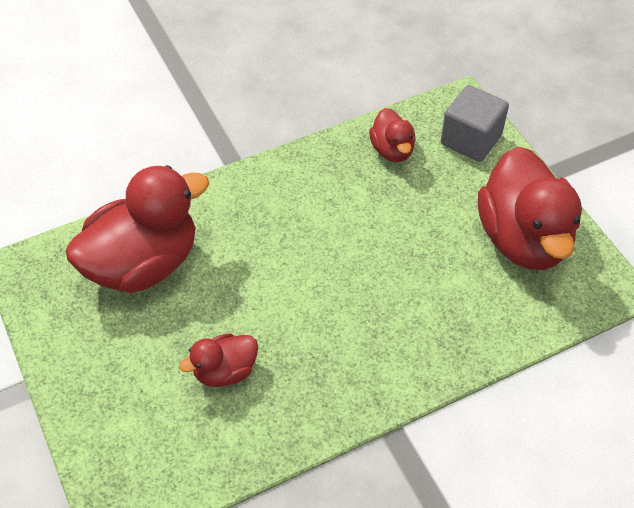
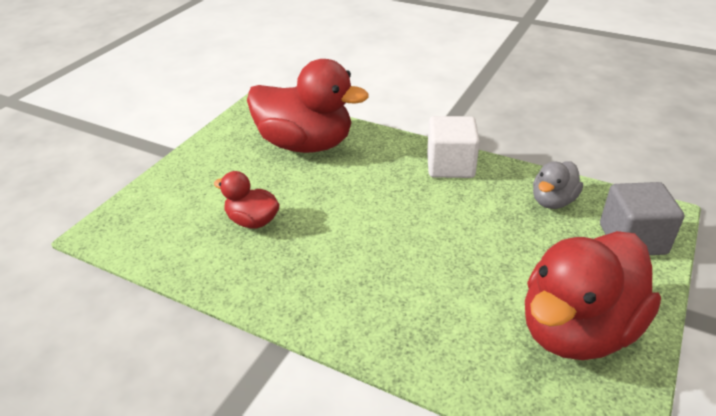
camera: 55 degrees right, 15 degrees down
red duck [369,108,416,162] -> grey duck [533,161,583,209]
none -> white cube [427,116,480,178]

